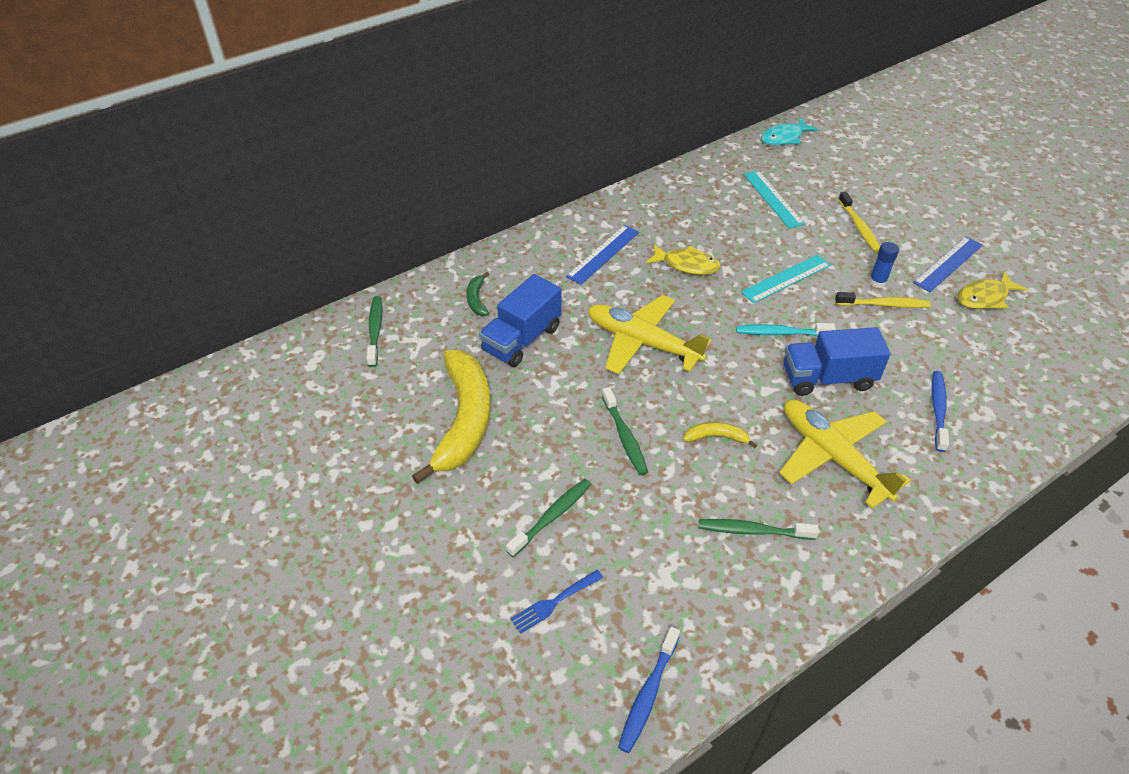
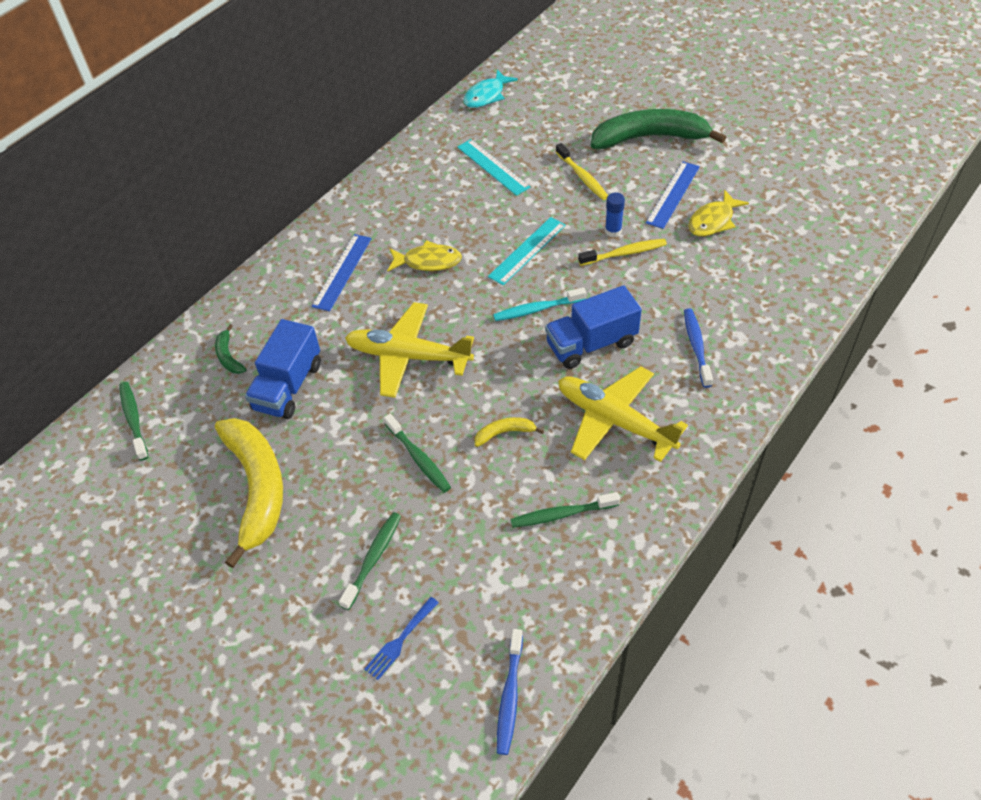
camera: 15 degrees left, 5 degrees up
none -> green banana [591,109,726,149]

